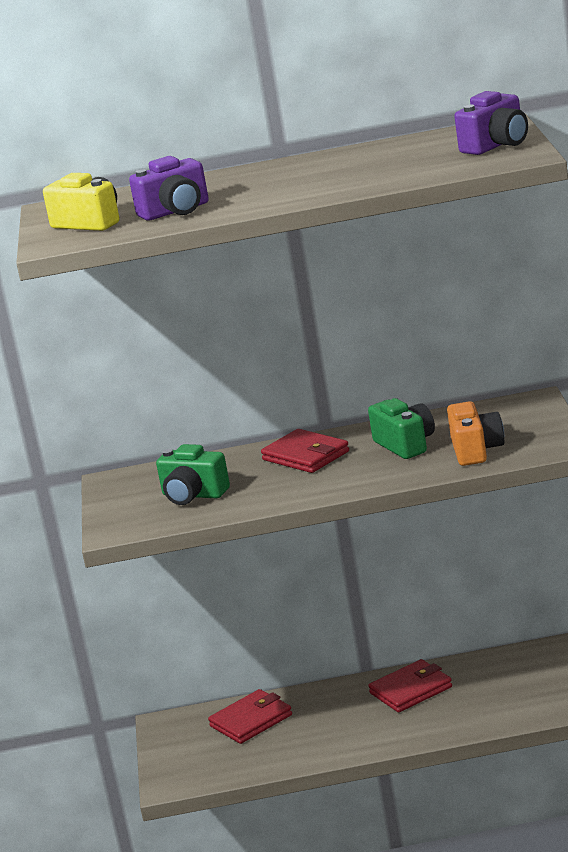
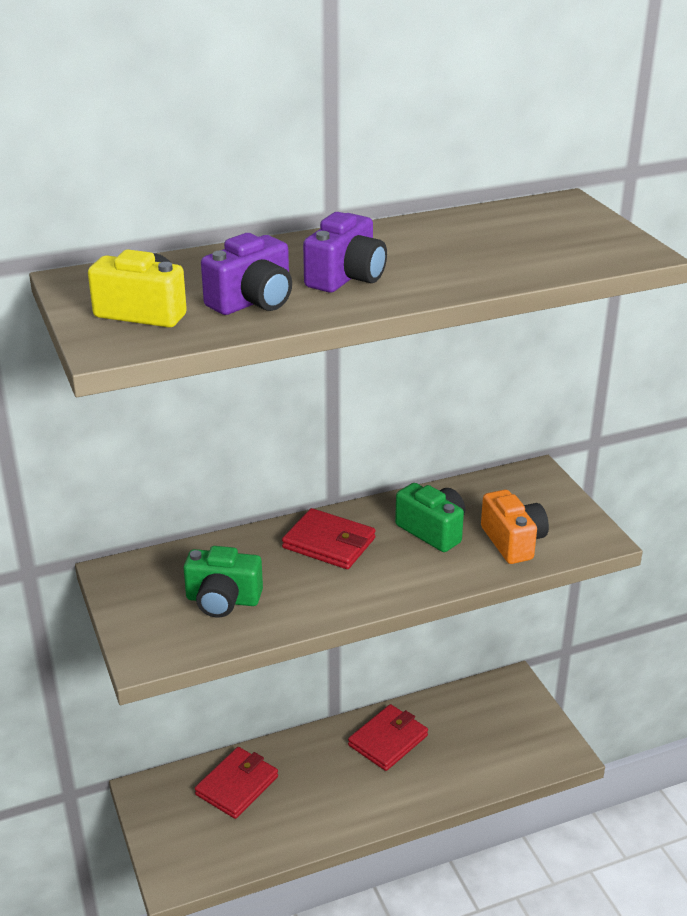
camera: 20 degrees left, 10 degrees up
purple camera [454,91,528,155] -> purple camera moved to [303,212,387,292]

